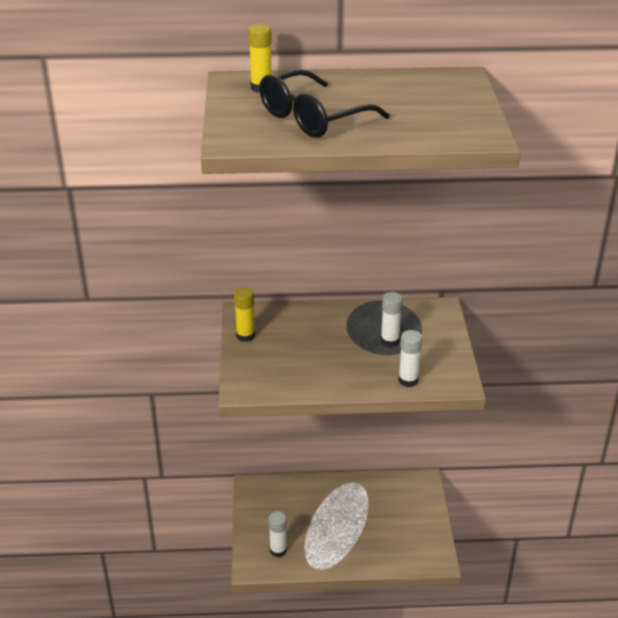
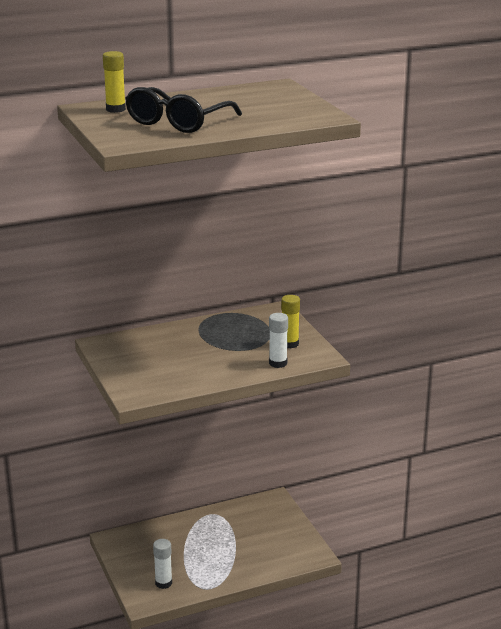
camera: 20 degrees left, 10 degrees down
yellow glue stick [234,287,255,342] -> yellow glue stick moved to [281,295,300,348]
white glue stick [381,292,403,347] -> none

